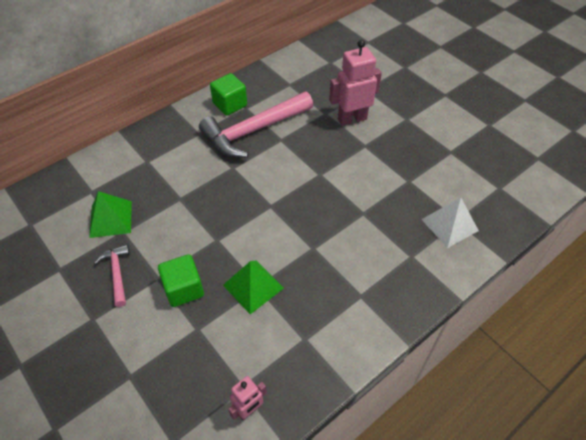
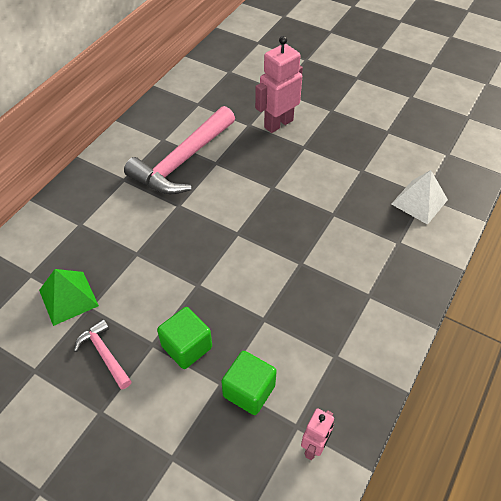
camera: 20 degrees left, 0 degrees up
green cube [210,73,247,115] -> green cube moved to [221,351,277,415]
green pyramid [223,261,284,314] -> none

